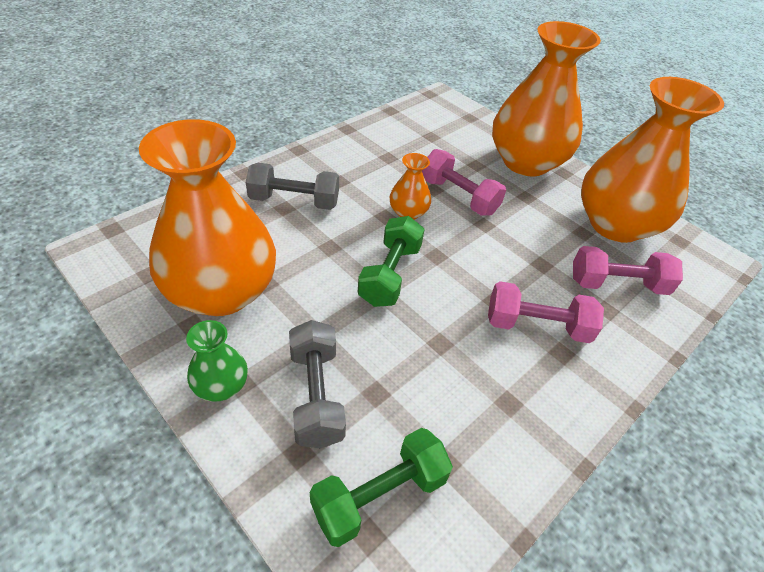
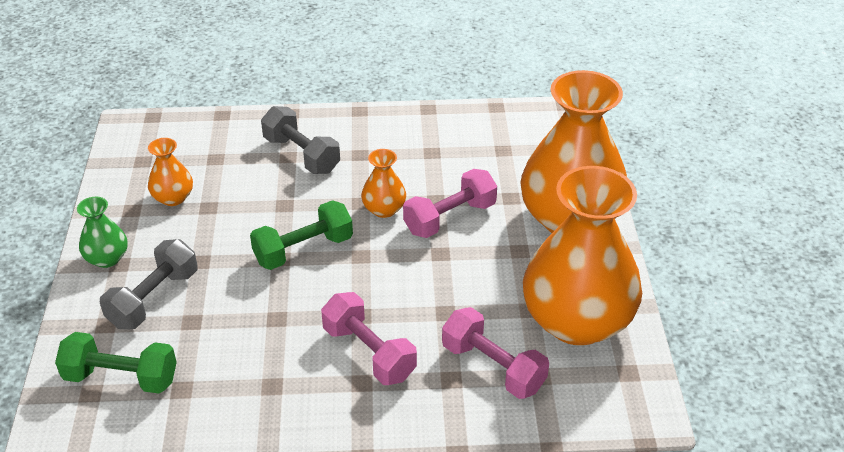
camera: 45 degrees right, 5 degrees down
orange vase [139,119,276,316] -> orange vase [148,138,193,206], size x0.43
pink dumbbell [422,149,506,216] -> pink dumbbell turned 60 degrees clockwise [403,169,497,238]

